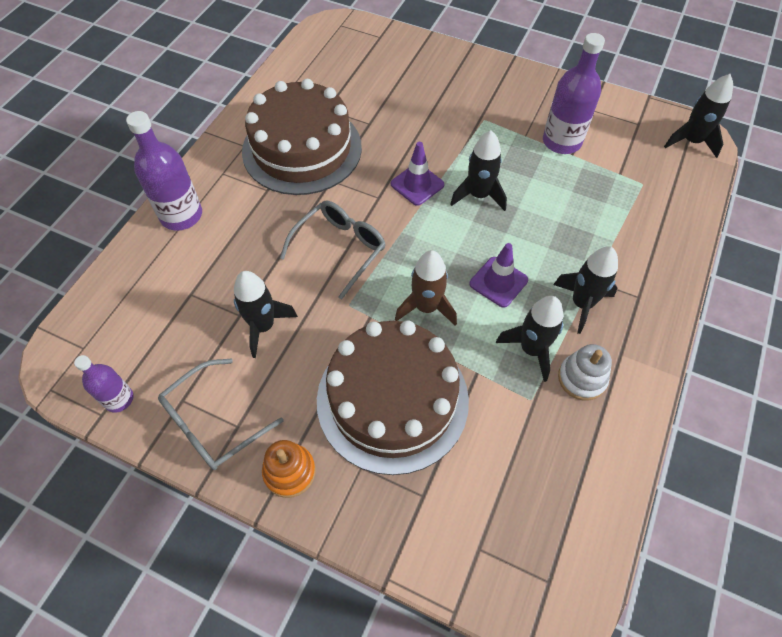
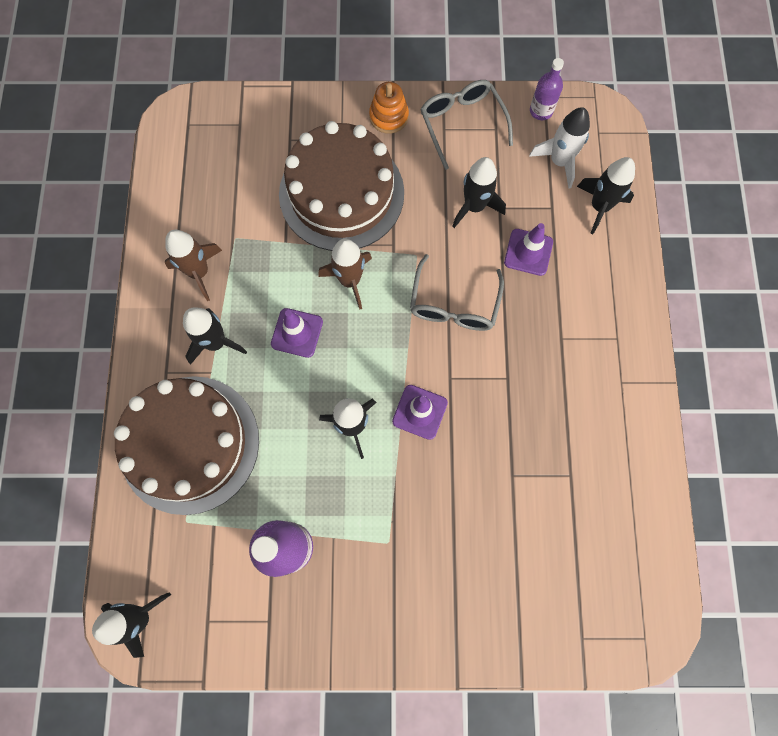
camera: 155 degrees right, 15 degrees up
purple bottle [126,111,202,231] -> none
grey glasses [158,358,284,470] -> grey glasses turned 45 degrees counterclockwise [420,80,513,170]
brown cake [242,79,362,195] -> brown cake moved to [114,376,259,515]
black rocket [496,296,564,382] -> black rocket moved to [577,157,635,234]
white stacking toy [558,344,612,400] -> brown rocket [165,230,222,301]
none -> purple traffic cone [504,223,553,276]
none -> white rocket [529,107,590,189]

